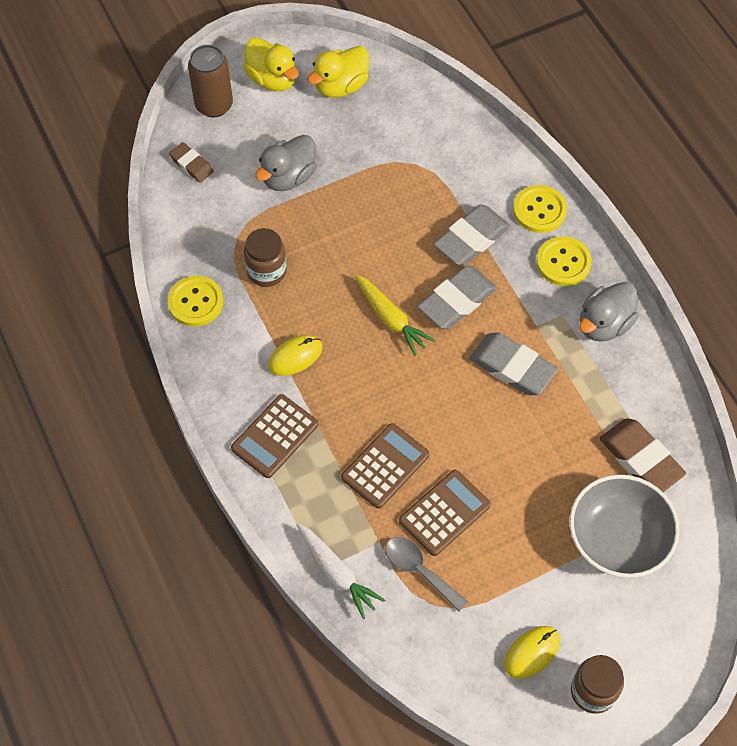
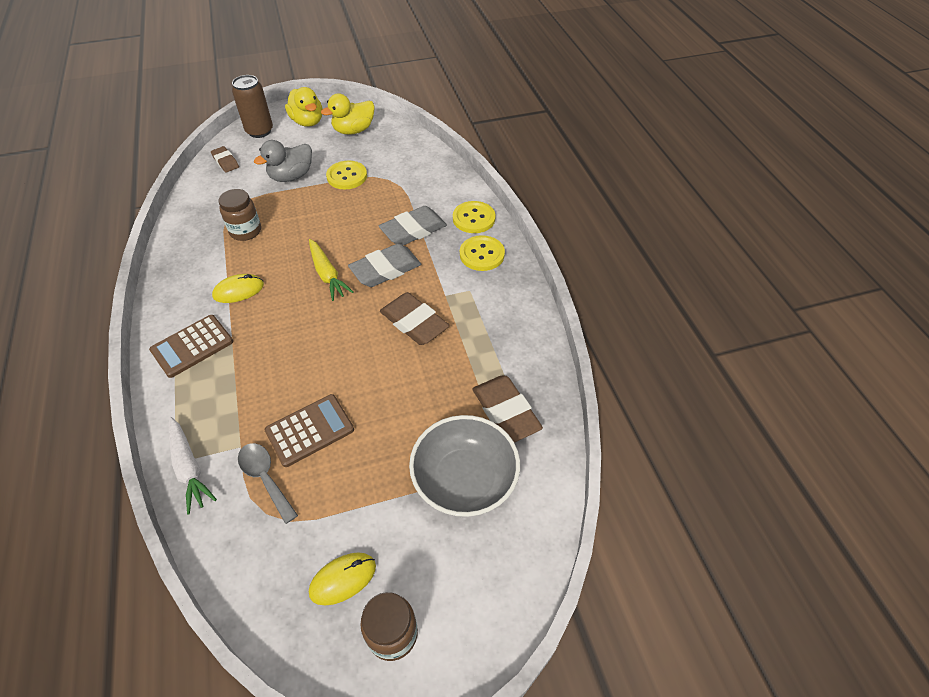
camera: 10 degrees right, 10 degrees down
yellow button [168,276,223,327] -> yellow button moved to [326,161,367,190]
brown calculator [341,423,429,509] -> none
grey eraser [469,332,558,395] -> brown eraser [380,292,450,345]
grey duck [579,282,639,342] -> none

